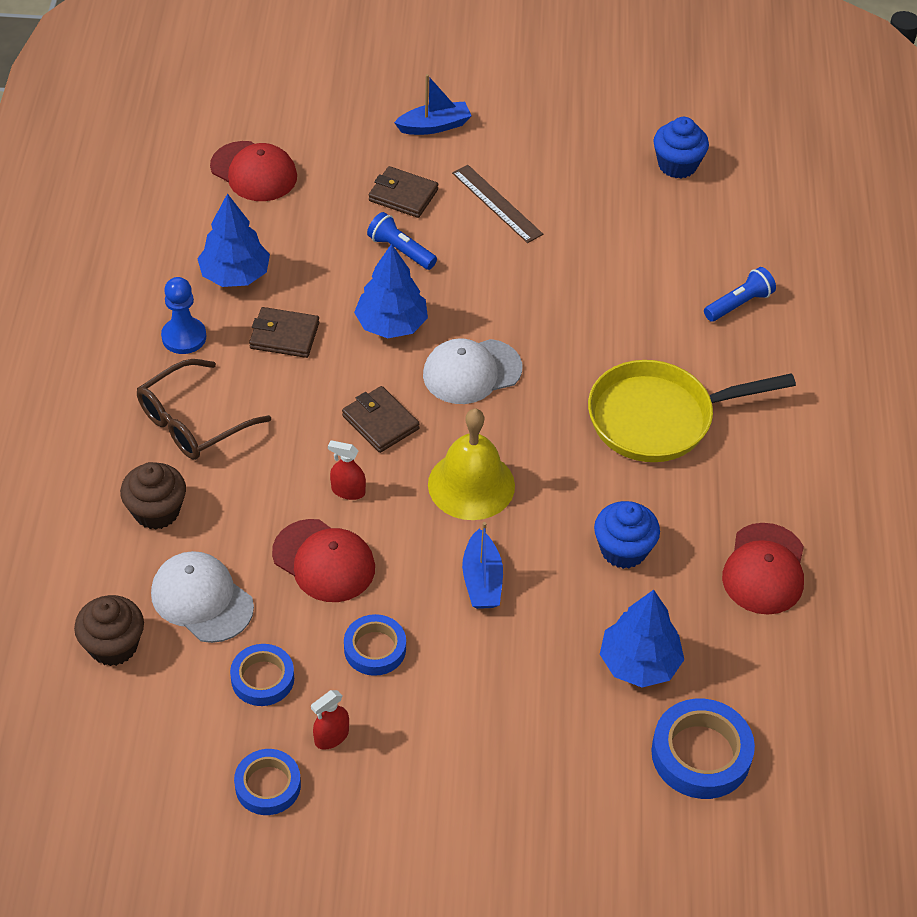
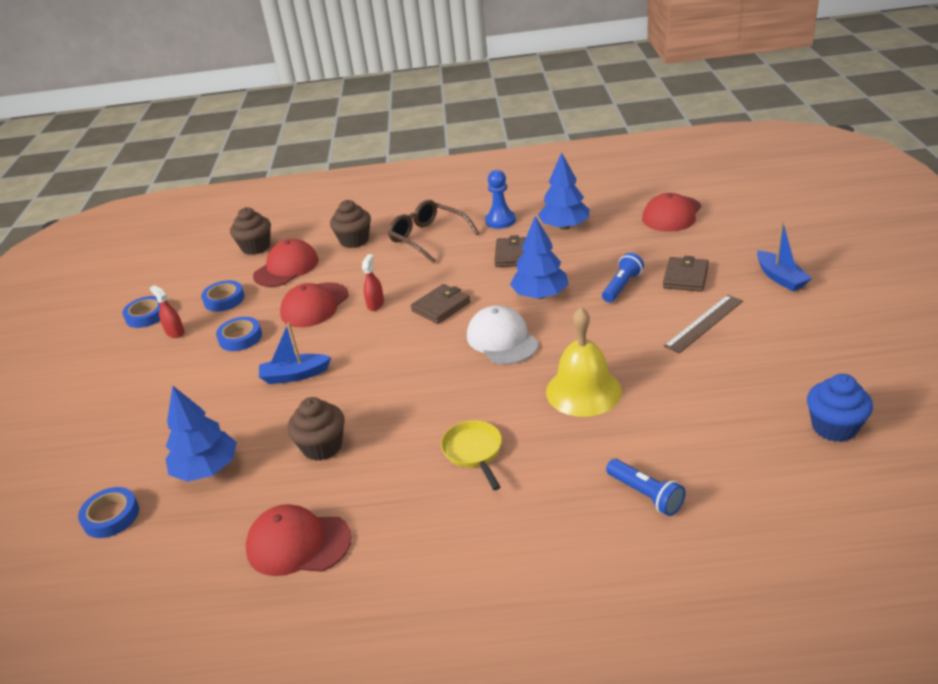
camera: 90 degrees right, 15 degrees down
white cap [151,551,254,643] -> red cap [253,239,319,287]
yellow bell [428,409,515,520] -> yellow bell moved to [546,307,622,417]
yellow pan [588,360,796,462] -> yellow pan [441,420,502,490], size x0.52
blue cupcake [594,501,660,569] -> brown cupcake [287,397,344,461]
blue tape [651,699,755,799] -> blue tape [78,487,139,538], size x0.65

